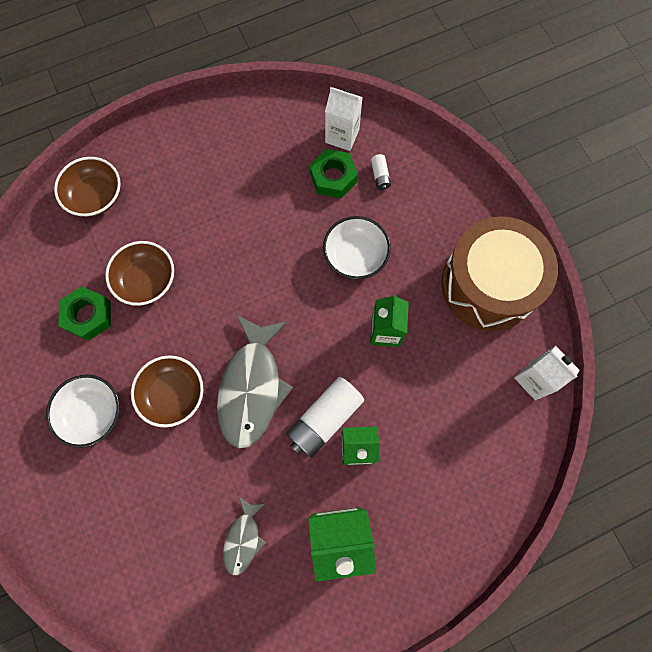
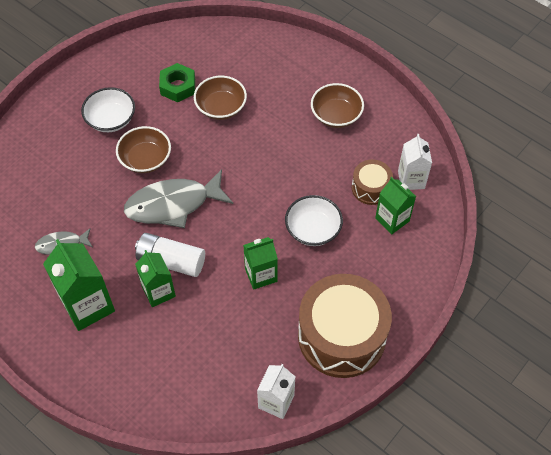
camera: 65 degrees right, 15 degrees down
brown bowl [54,157,121,217] -> brown bowl moved to [311,83,364,128]
green nut [310,149,358,199] -> brown drum [352,159,393,205]
white battery [371,154,391,190] -> green carton [375,177,416,234]

